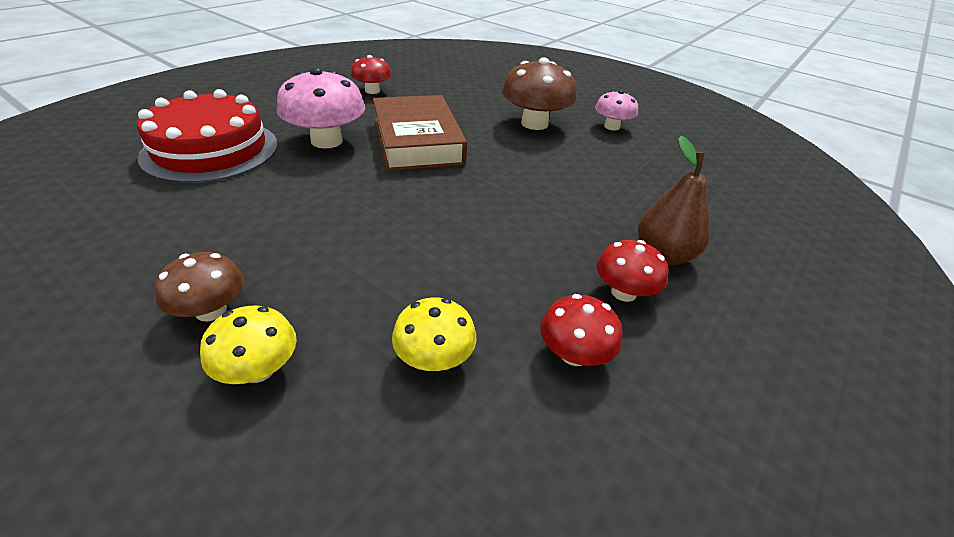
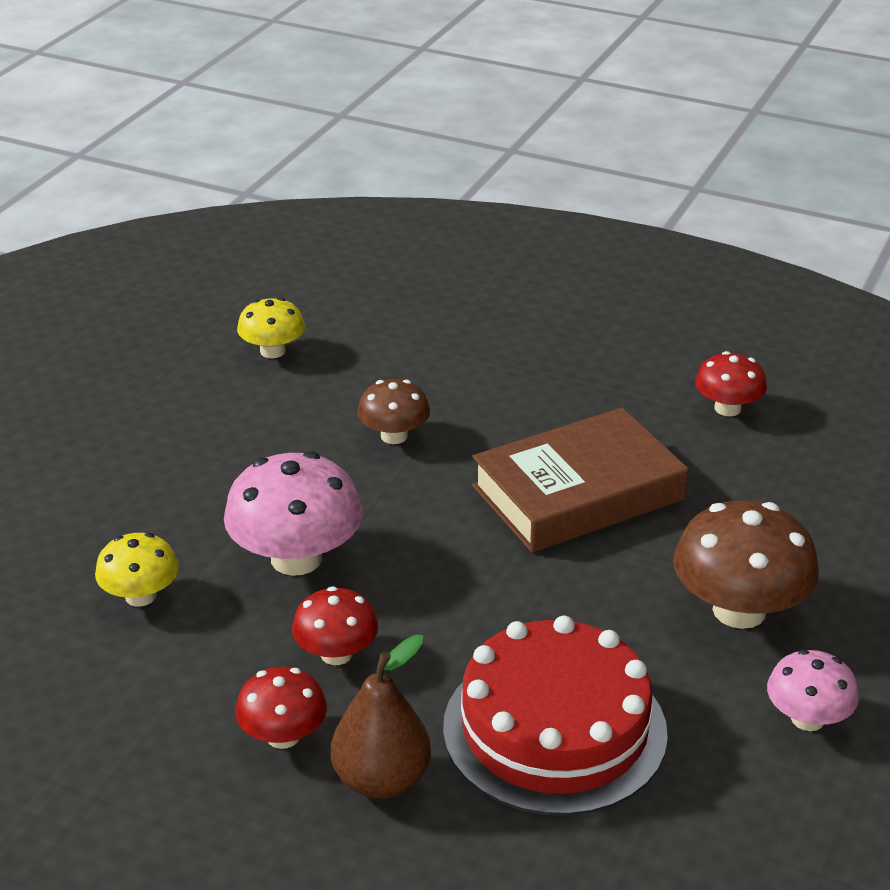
camera: 80 degrees right, 5 degrees down
red cake [137,89,278,183] -> red cake moved to [443,616,668,816]
brown mushroom [155,252,244,322] -> brown mushroom moved to [357,380,430,444]
yellow mushroom [200,305,297,384] -> yellow mushroom moved to [237,297,305,358]
pink mushroom [277,67,365,149] -> pink mushroom moved to [224,451,363,576]
red mushroom [540,294,623,366] -> red mushroom moved to [292,586,378,665]

